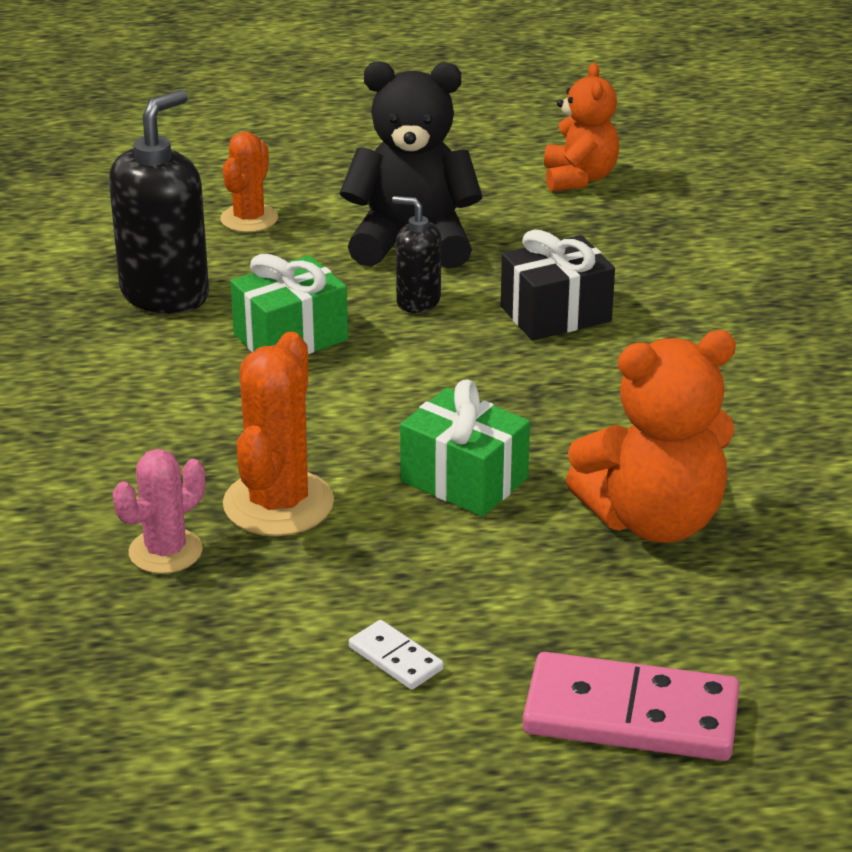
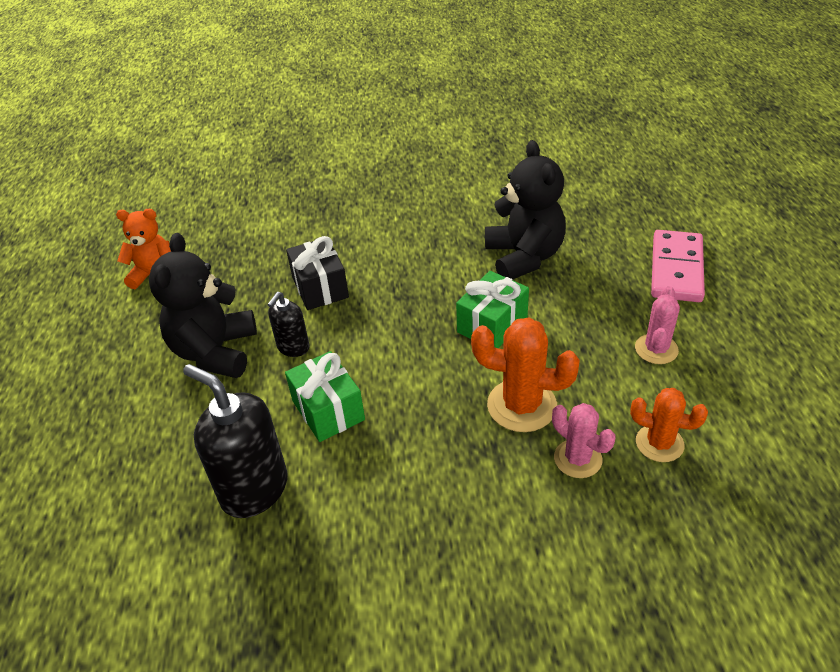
camera: 85 degrees left, 10 degrees up
orange cactus [220,132,278,232] -> orange cactus moved to [630,388,708,462]
white domino [349,620,444,690] -> pink cactus [635,286,680,364]
orange teddy bear [566,330,736,543] -> black teddy bear [485,140,566,279]

